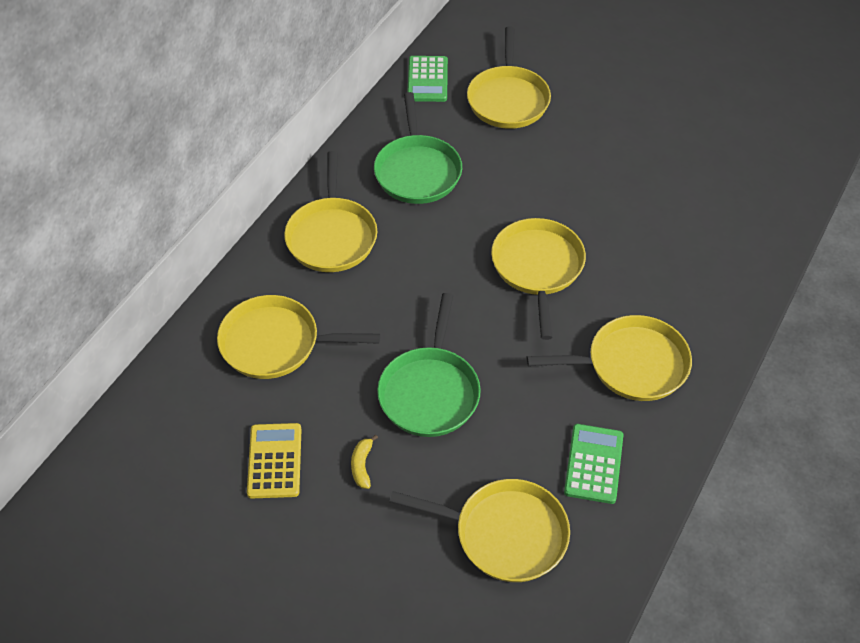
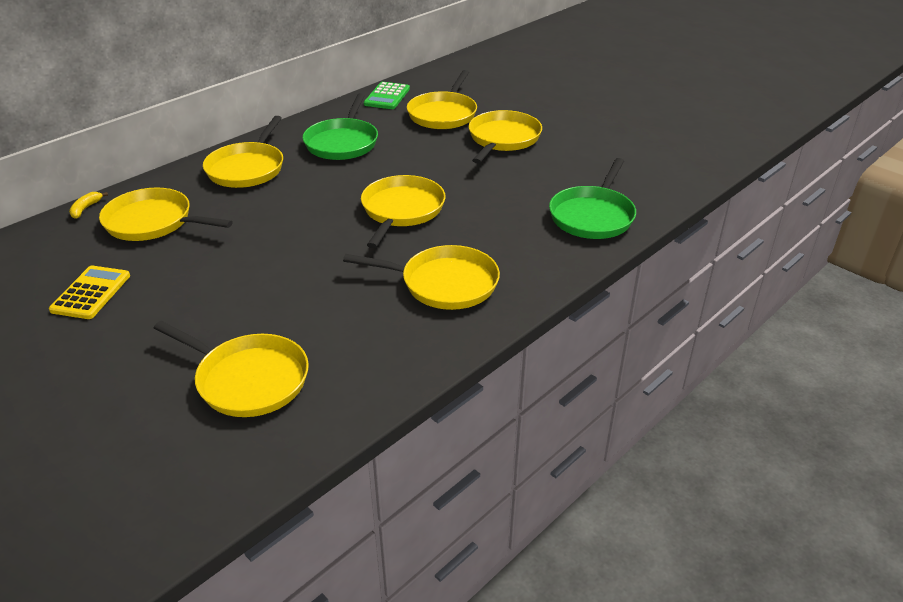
camera: 15 degrees right, 15 degrees down
yellow banana [351,435,378,489] -> yellow banana moved to [69,192,108,219]
green pan [377,293,481,437] -> green pan moved to [549,158,636,239]
green calculator [564,424,623,504] -> none
none -> yellow pan [469,110,542,164]

